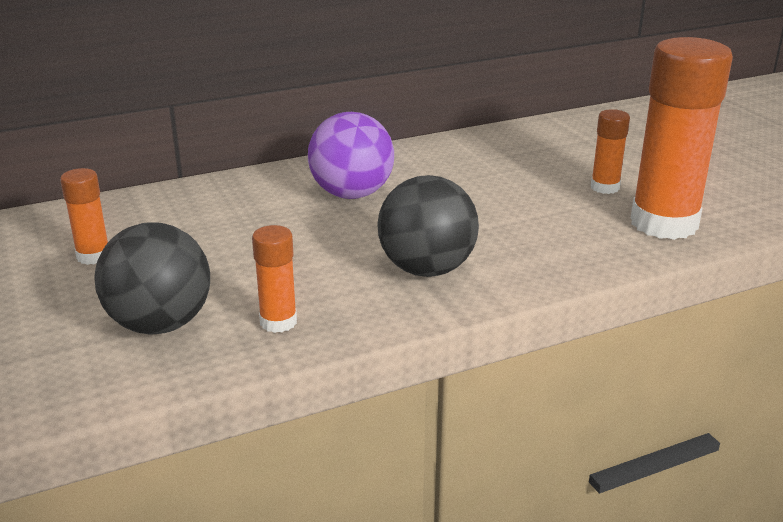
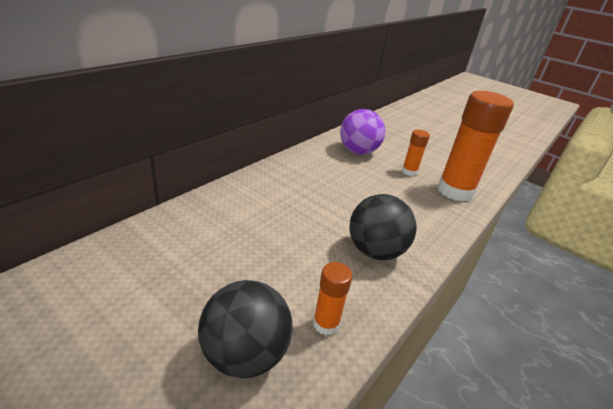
camera: 30 degrees left, 5 degrees up
orange glue stick [60,168,108,265] -> none
purple ball [308,112,394,199] -> purple ball moved to [340,109,385,154]

